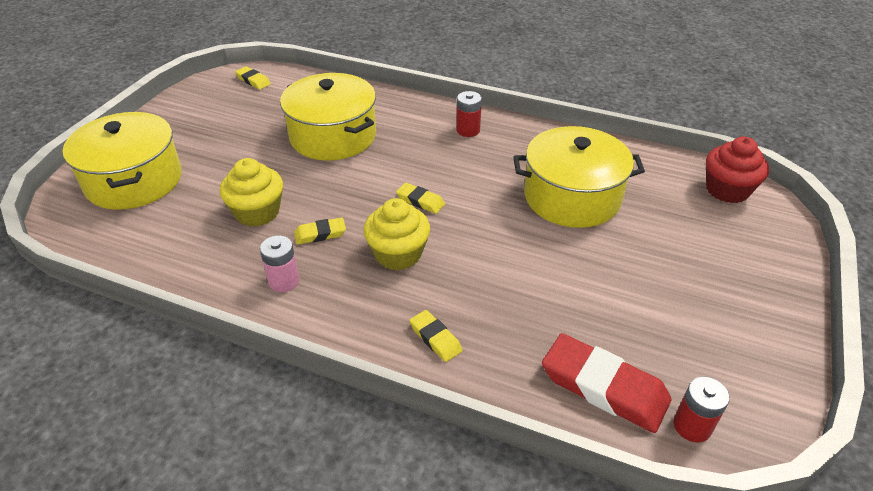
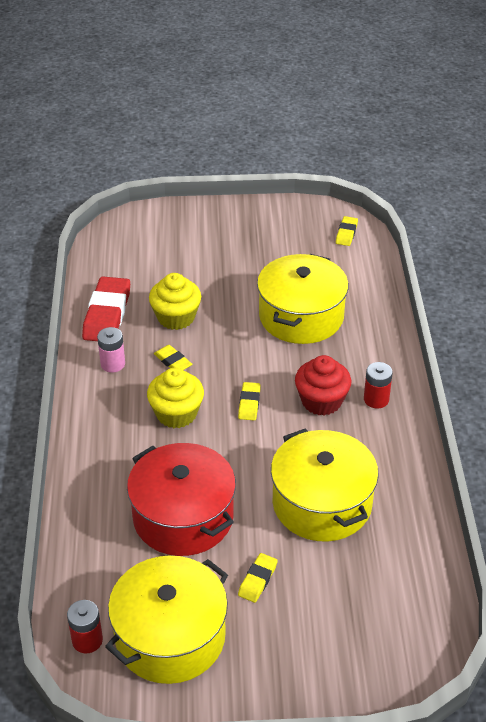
camera: 65 degrees right, 0 degrees up
yellow pot [63,112,182,210] -> yellow pot moved to [105,556,228,684]
yellow eraser [409,310,463,362] -> yellow eraser moved to [238,553,278,603]
red eraser [542,333,671,433] -> red eraser moved to [82,276,130,341]
red cupcake [706,137,769,203] -> red cupcake moved to [295,355,351,416]
none -> red pot [127,443,236,556]

